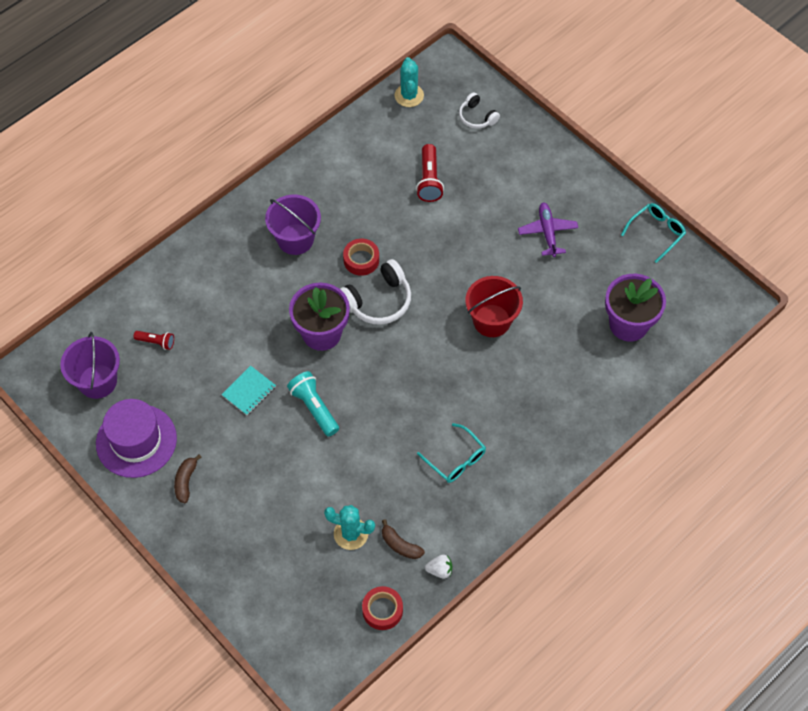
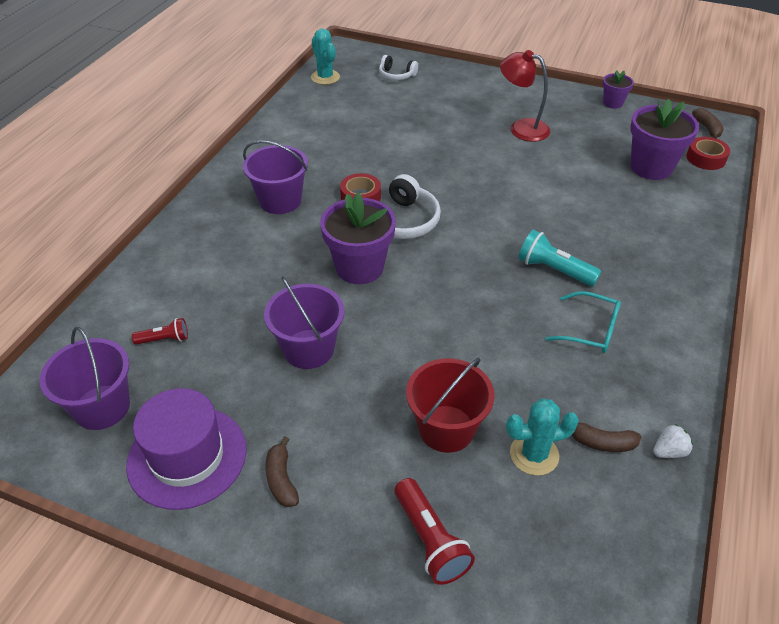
camera: 25 degrees left, 15 degrees down
turquoise notebook [221,366,276,415] -> purple bucket [264,276,344,369]
turquoise flashlight [287,371,339,437] -> turquoise flashlight moved to [518,229,602,286]
red tape [362,586,403,630] -> red tape moved to [686,137,730,170]
red flashlight [416,144,444,202] -> red flashlight moved to [395,478,475,585]
red bucket [466,276,523,337] -> red bucket moved to [406,357,495,453]
purple plane [518,203,578,257] -> red lamp [500,50,550,142]
turquoise glasses [621,203,686,263] -> purple flower pot [603,70,634,109]
none -> brown banana [692,108,724,139]

